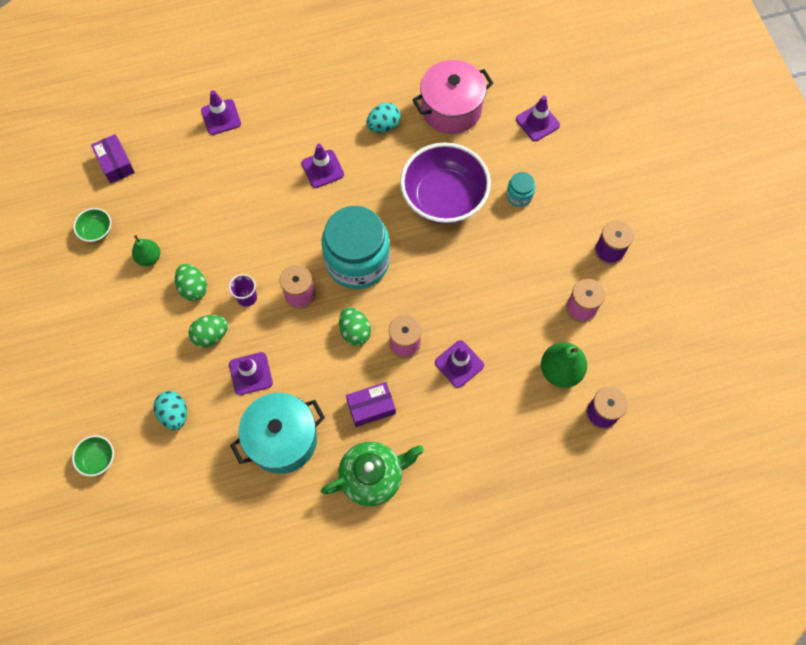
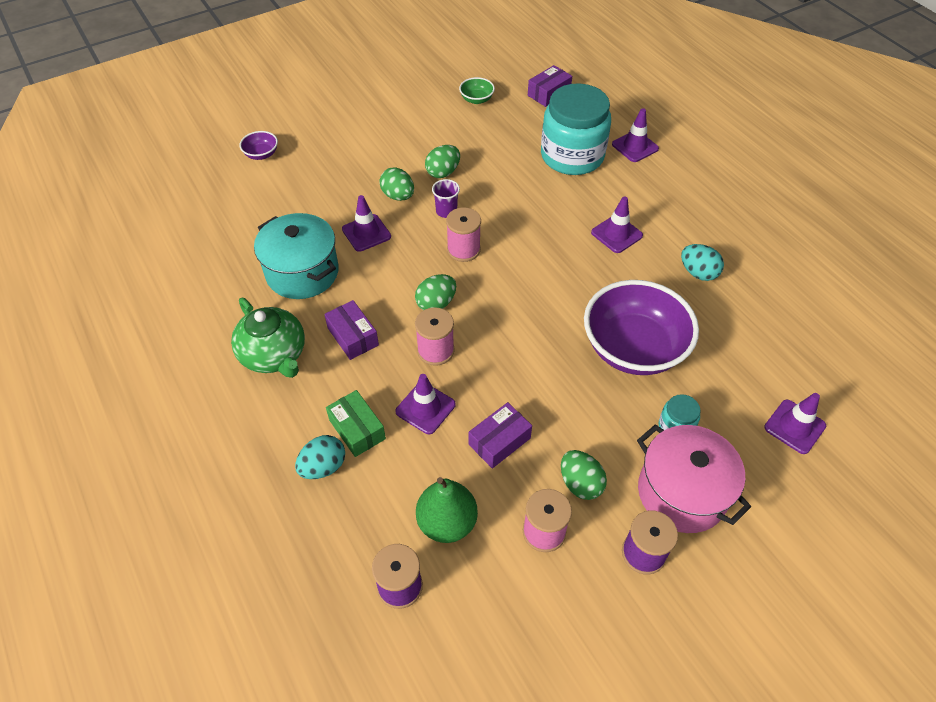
camera: 75 degrees right, 15 degrees down
green bowl [72,435,114,477] -> purple bowl [239,131,278,160]
green pear [132,235,160,266] -> none
turquoise egg [154,391,187,430] -> turquoise egg moved to [295,435,345,479]
turquoise jar [322,206,390,289] -> turquoise jar moved to [541,84,611,175]
pink pot [412,60,493,134] -> pink pot moved to [637,424,751,533]
none -> green box [326,390,386,457]
none -> purple box [469,402,532,469]
none -> green egg [561,450,607,500]

